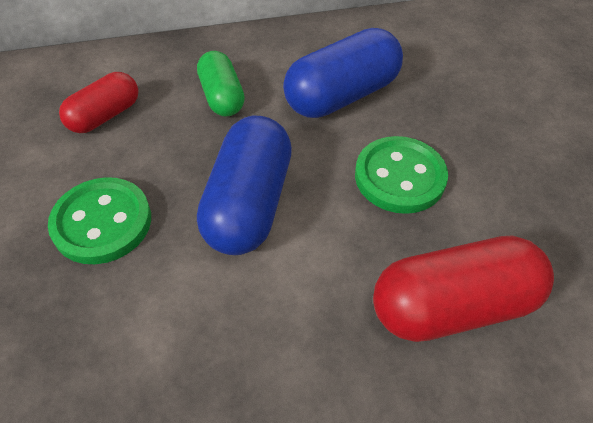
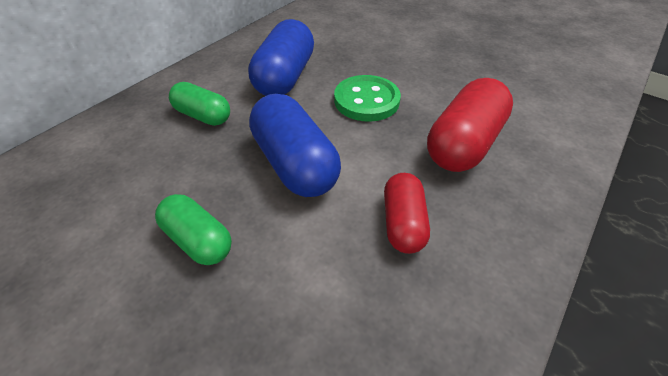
camera: 40 degrees left, 5 degrees down
green button [48,177,151,264] -> green capsule [155,194,232,265]
red capsule [59,72,138,133] -> red capsule moved to [384,173,430,254]

